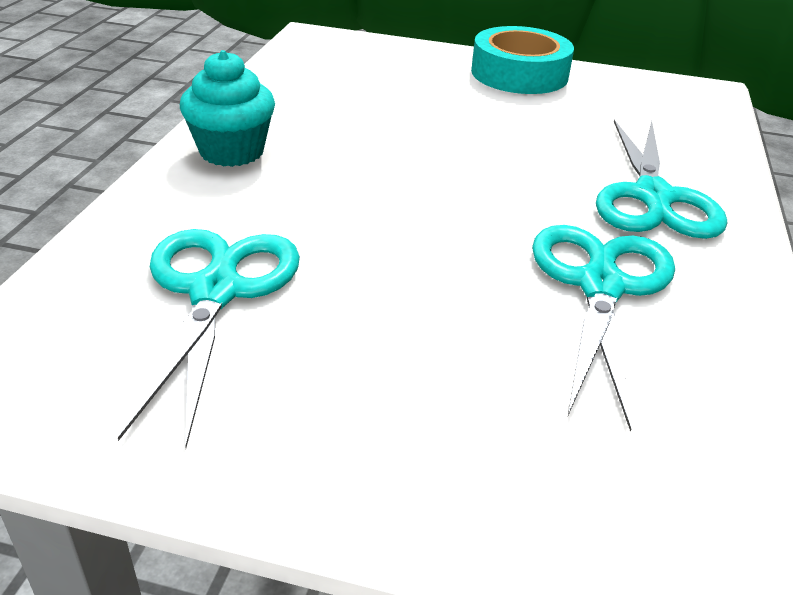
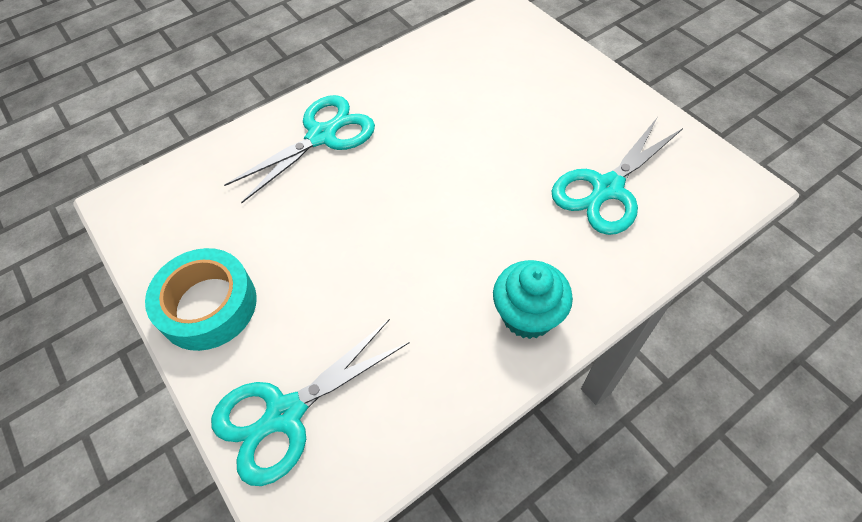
camera: 135 degrees left, 20 degrees up
turquoise scissors [532,225,675,432] -> turquoise scissors moved to [211,319,410,486]

